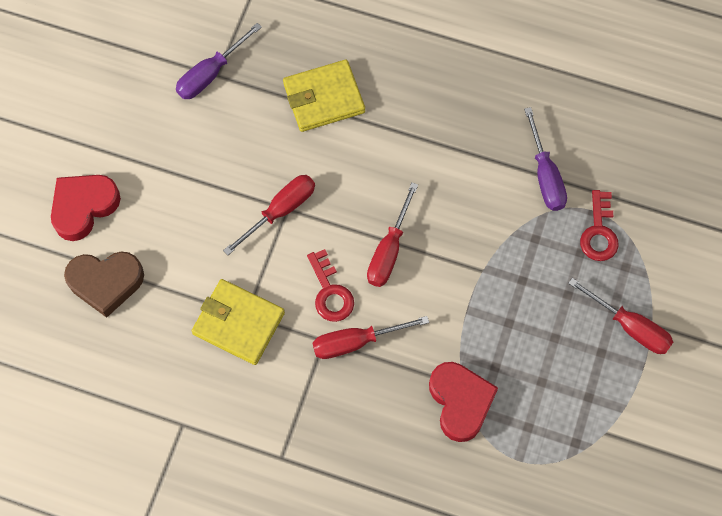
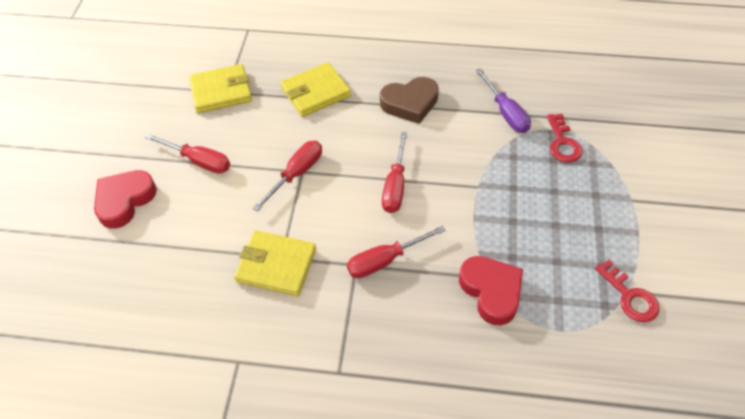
camera: 10 degrees left, 15 degrees down
brown heart [64,251,144,318] -> brown heart moved to [380,77,439,124]
purple screwdriver [176,23,262,99] -> yellow wallet [189,64,252,113]
red key [307,249,354,322] -> red key moved to [595,260,660,322]
red screwdriver [568,278,673,354] -> red screwdriver moved to [145,134,230,174]

